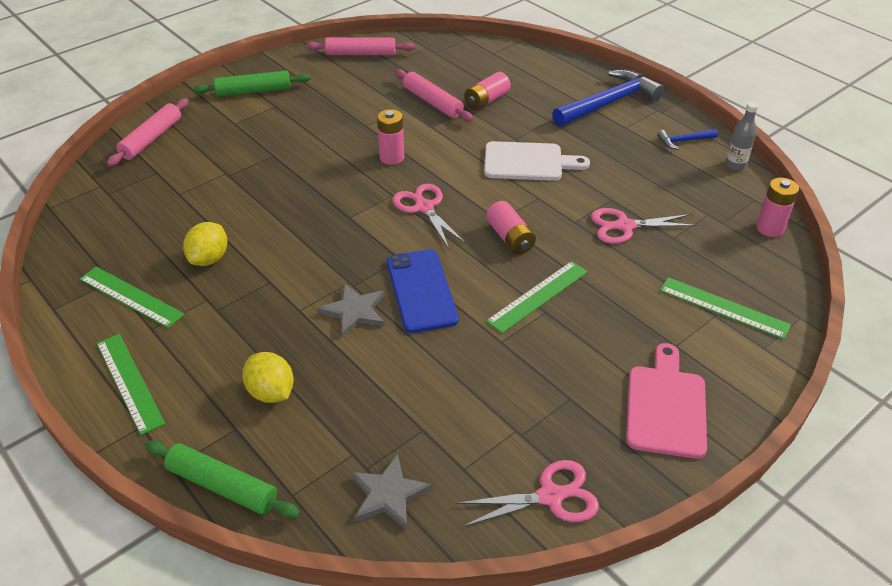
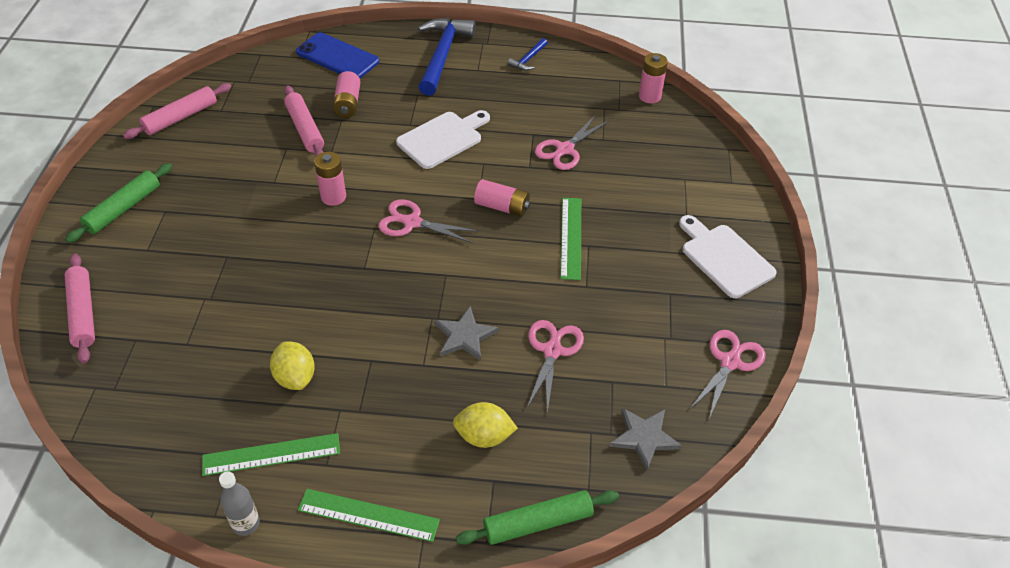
camera: 45 degrees left, 5 degrees up
blue phone [387,249,459,333] -> blue phone moved to [296,32,379,78]
pink rolling pin [395,69,473,121] -> pink rolling pin turned 60 degrees clockwise [284,85,324,158]
pink cutting board [626,343,707,459] -> white cutting board [679,215,777,298]
green ruler [660,277,791,339] -> none
grey bottle [725,102,759,170] -> grey bottle moved to [219,471,260,536]
none -> pink scissors [527,320,584,414]

